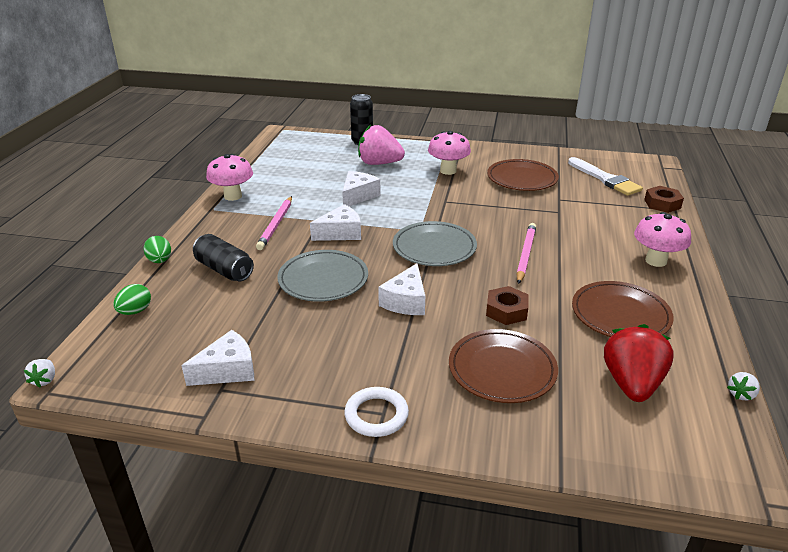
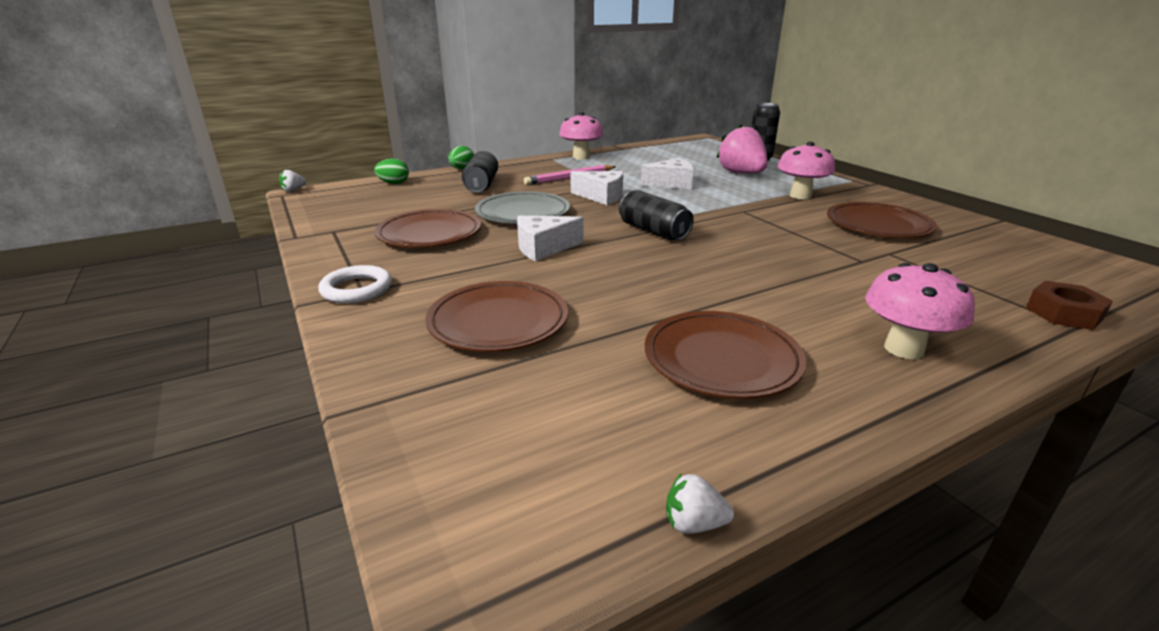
camera: 50 degrees right, 5 degrees down
white cheese [181,330,254,386] -> none
grey plate [393,221,477,266] -> black can [619,190,694,240]
brown nut [486,286,529,325] -> none
pink pencil [516,223,536,284] -> none
white brush [568,157,643,196] -> none
red strawberry [604,324,674,402] -> none
none -> brown plate [375,209,481,248]

